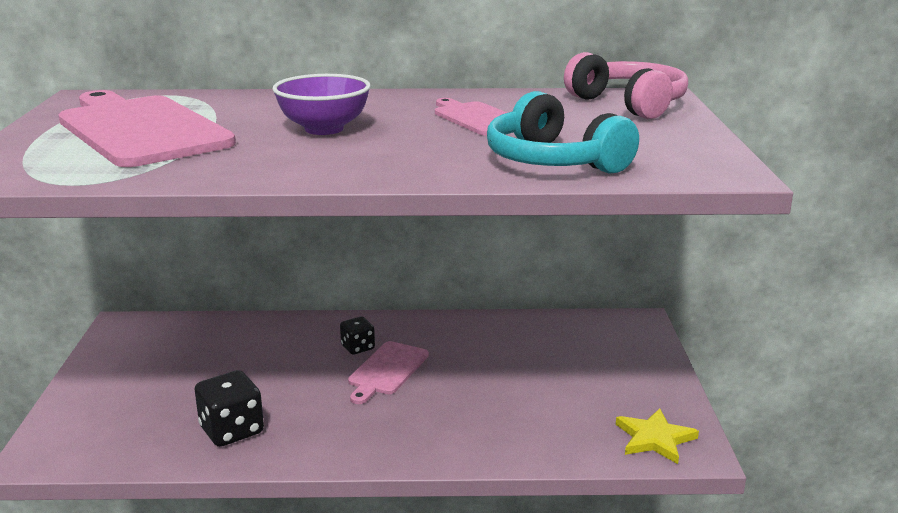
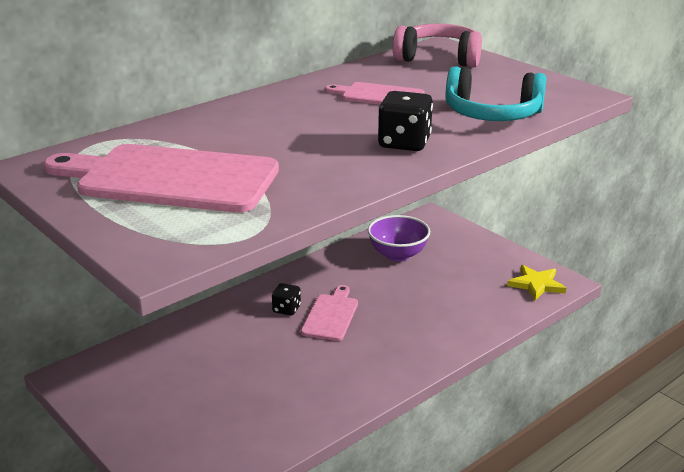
camera: 40 degrees left, 5 degrees up
black dice [195,370,264,447] -> black dice moved to [378,91,433,151]
purple bowl [272,74,371,135] -> purple bowl moved to [368,215,430,261]
pink cutting board [348,341,429,404] -> pink cutting board turned 150 degrees counterclockwise [301,285,358,341]

